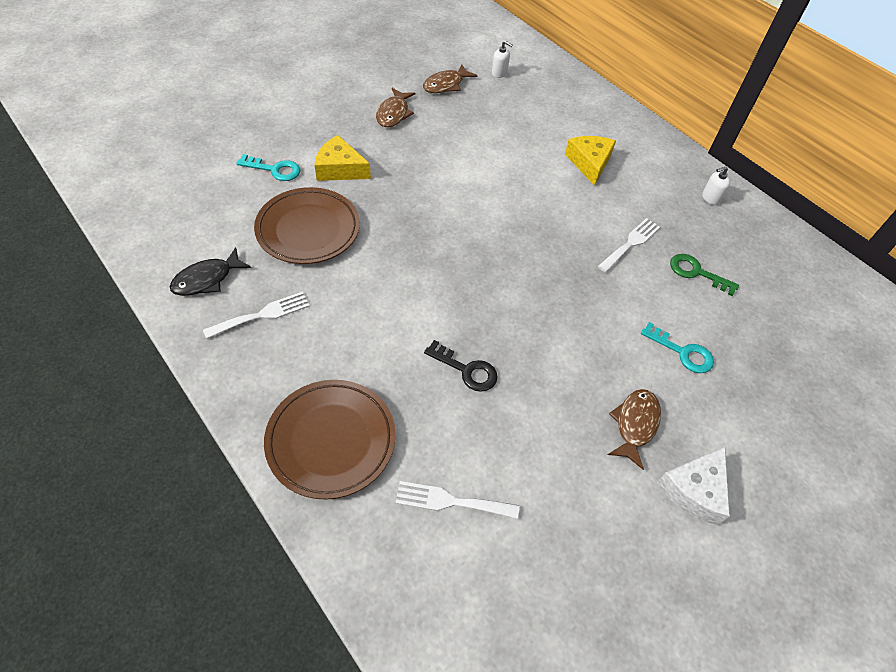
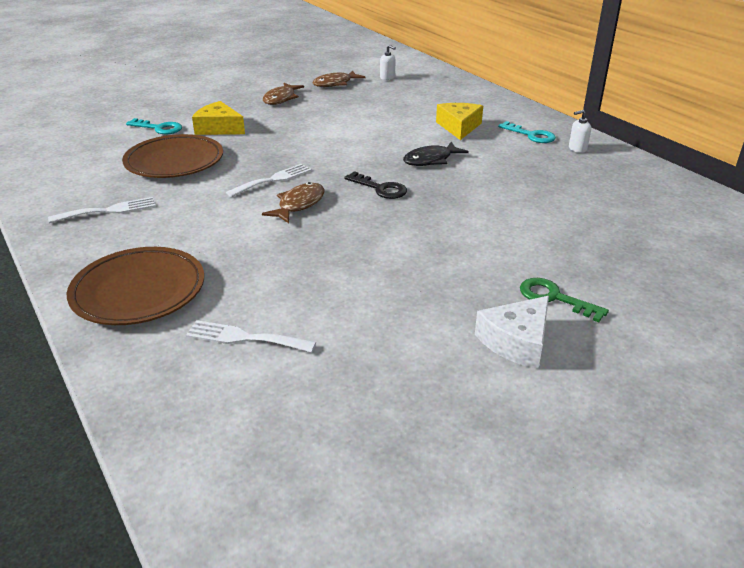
camera: 10 degrees right, 20 degrees down
black fish [170,247,251,296] -> black fish moved to [403,142,469,166]
black key [424,340,498,392] -> black key moved to [344,171,407,199]
white fork [598,218,660,273] -> white fork moved to [226,164,312,197]
brown fish [608,389,661,470] -> brown fish moved to [262,182,325,223]
turquoise key [641,322,714,373] -> turquoise key moved to [498,121,556,143]
green key [670,254,739,296] -> green key moved to [520,278,609,322]

